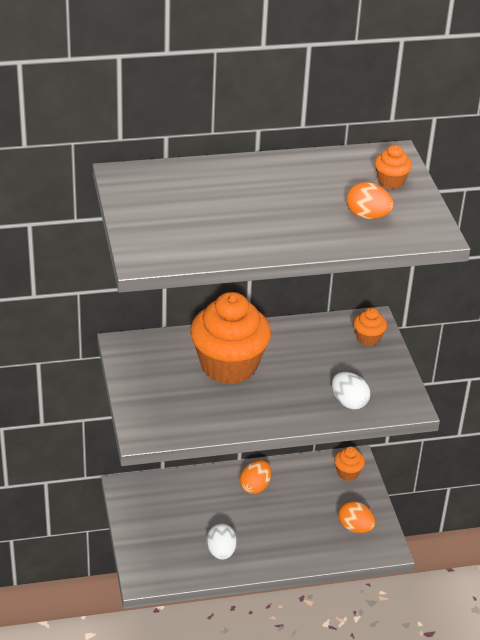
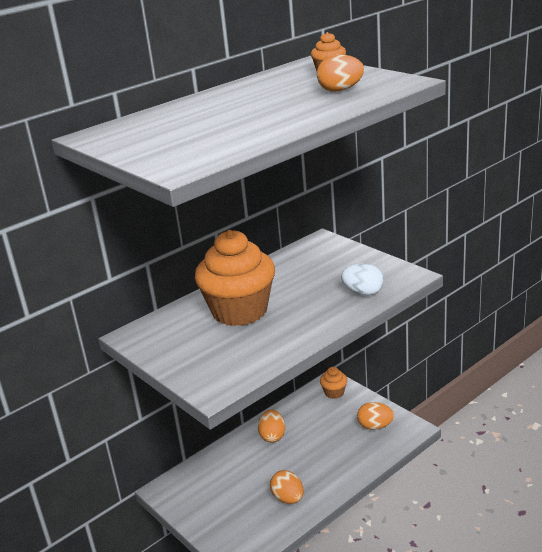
camera: 25 degrees left, 10 degrees down
white egg [206,523,237,560] -> orange egg [270,470,304,504]
orange cupcake [353,308,387,346] -> none

